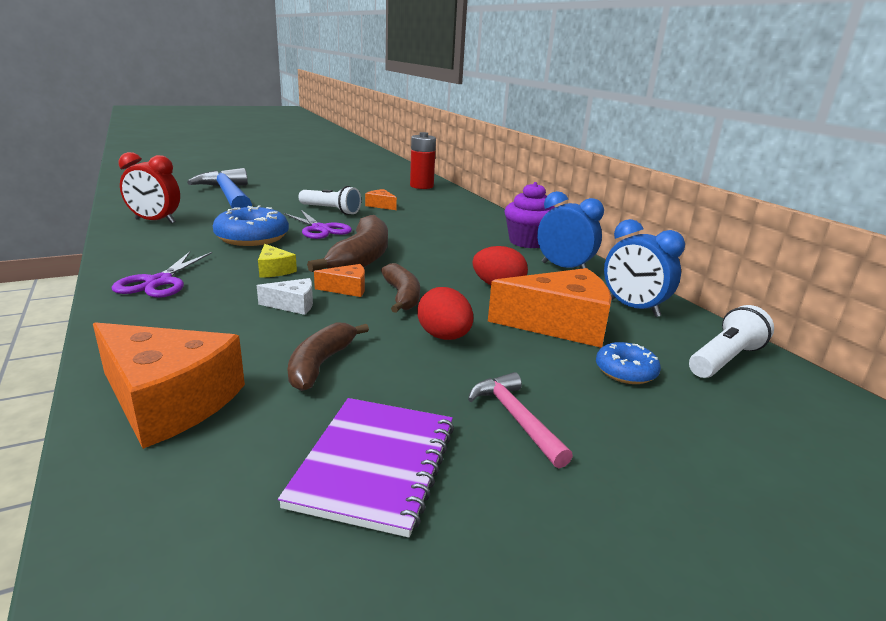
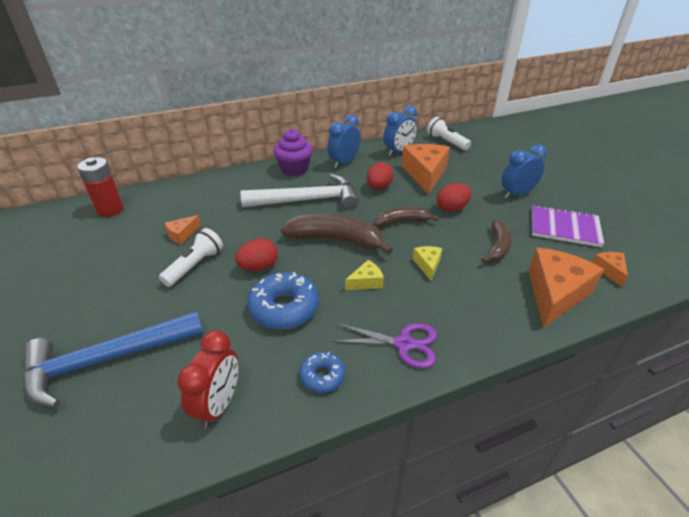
camera: 85 degrees left, 15 degrees up
white cheese [257,278,313,315] -> yellow cheese [412,246,442,280]
purple scissors [284,210,352,239] -> red egg [235,238,278,271]
brown banana [288,322,369,391] -> brown banana turned 90 degrees counterclockwise [481,220,512,263]
orange cheese [314,264,365,297] -> orange cheese moved to [592,252,628,287]
pink hammer [468,372,573,468] -> blue clock [502,144,547,199]
blue donut [596,342,661,384] -> blue donut moved to [299,352,345,393]
none -> white hammer [240,174,359,210]

